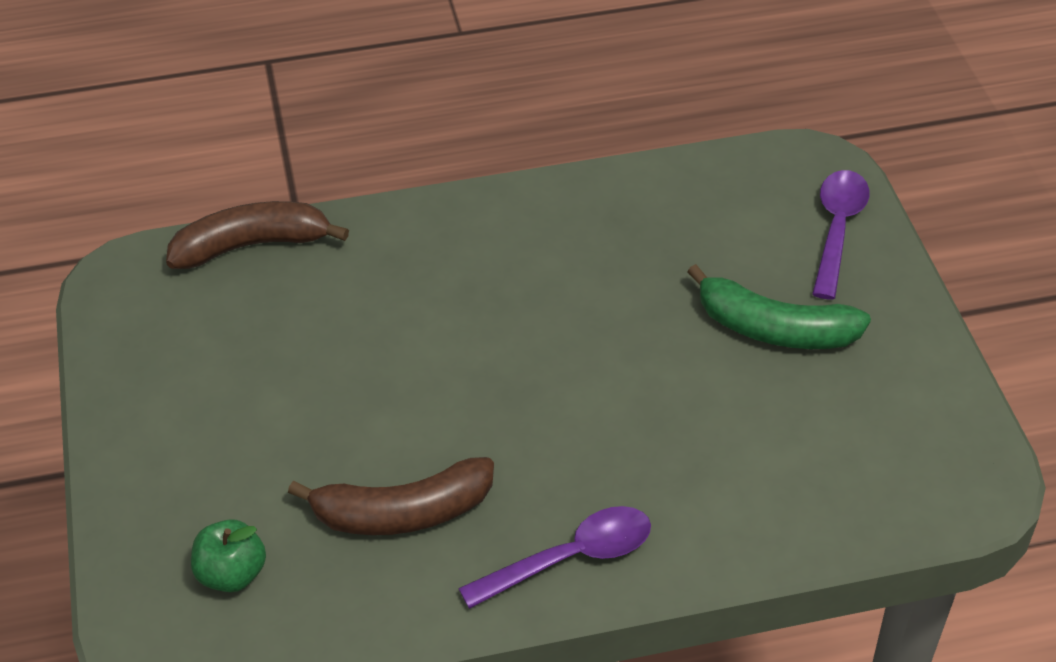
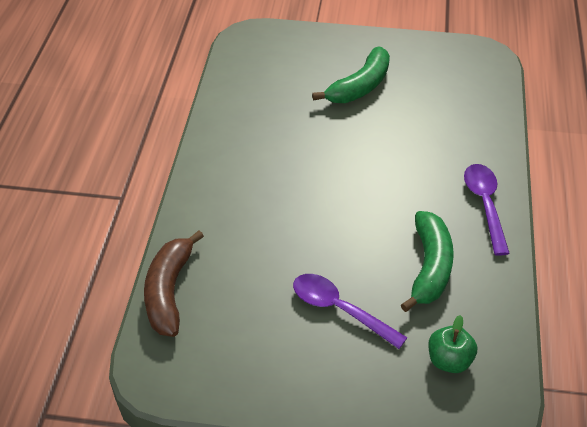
camera: 70 degrees left, 0 degrees up
brown banana [288,457,494,535] -> green banana [401,211,454,312]
purple spoon [812,170,870,300] -> purple spoon moved to [293,274,408,349]

